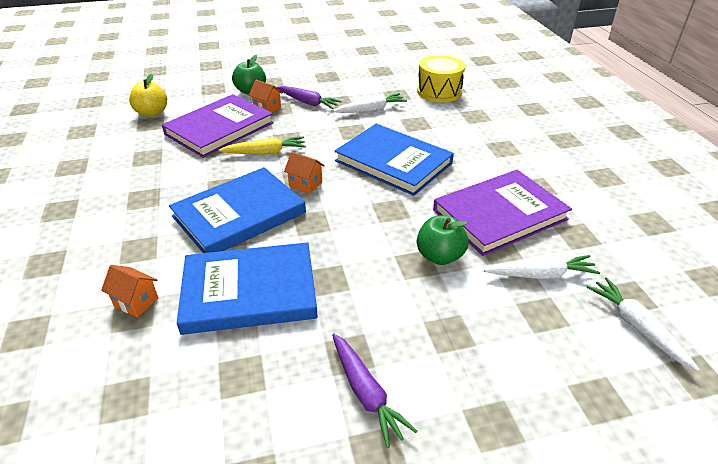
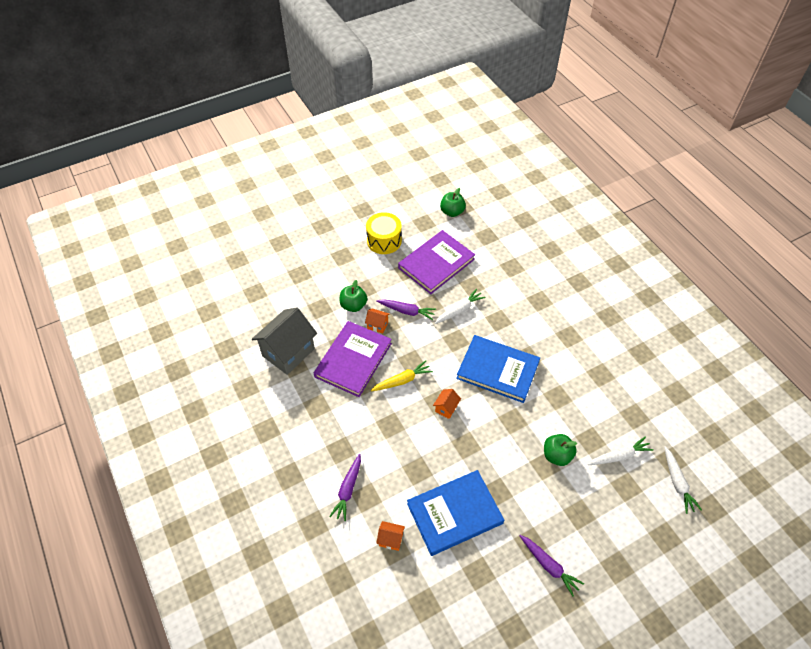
camera: 15 degrees left, 15 degrees up
yellow apple [129,74,167,117] -> grey house [252,307,317,375]
blue book [169,167,306,253] -> none
orange house [284,152,325,193] -> orange house turned 75 degrees counterclockwise [433,389,461,419]
yellow drum [417,55,465,103] -> yellow drum moved to [366,212,402,254]
purple book [433,170,572,256] -> purple book moved to [398,230,475,294]
white carrot [587,277,700,371] -> white carrot turned 150 degrees counterclockwise [664,446,702,514]
none -> purple carrot [329,454,361,521]
none -> green apple [440,188,466,217]

